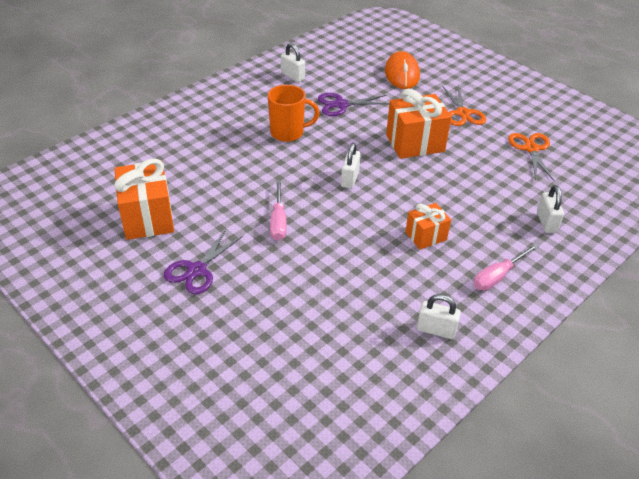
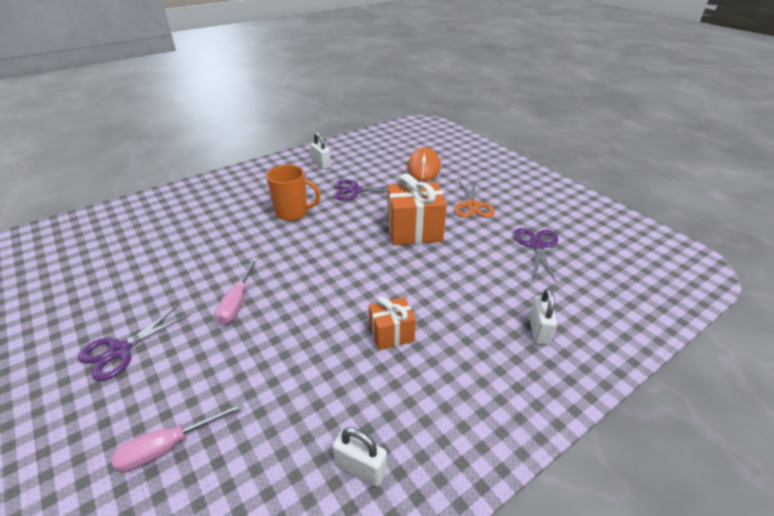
camera: 10 degrees right, 5 degrees down
orange gift [114,158,174,240] -> none
white padlock [341,143,361,189] -> none
pink screwdriver [474,244,539,290] -> pink screwdriver moved to [111,402,244,472]
orange scissors [508,133,554,181] -> purple scissors [513,228,558,281]

